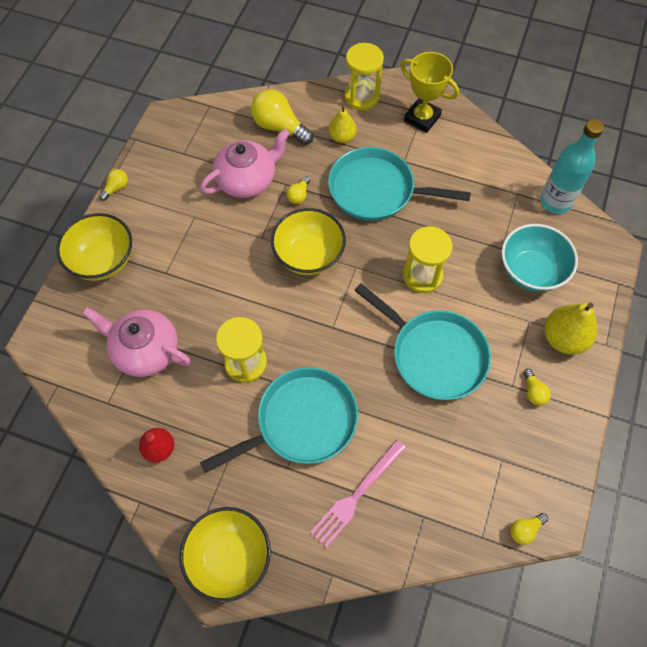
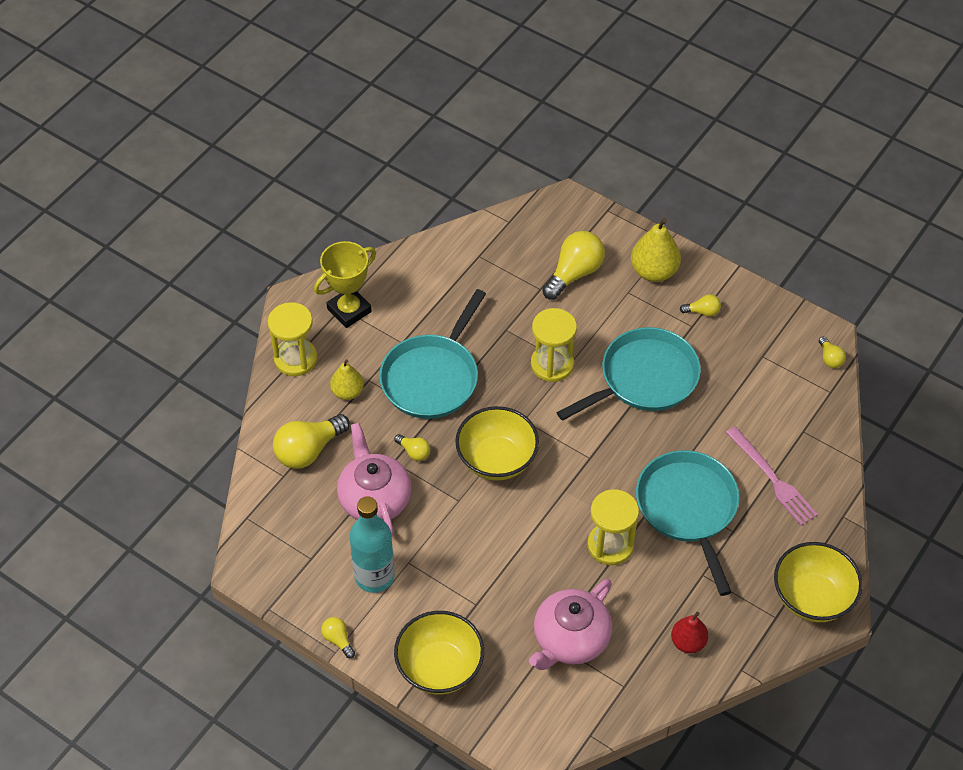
camera: 75 degrees left, 10 degrees down
turquoise bowl [502,224,578,292] -> yellow light bulb [542,231,605,300]
turquoise bottle [540,119,604,214] -> turquoise bottle moved to [350,496,395,593]

